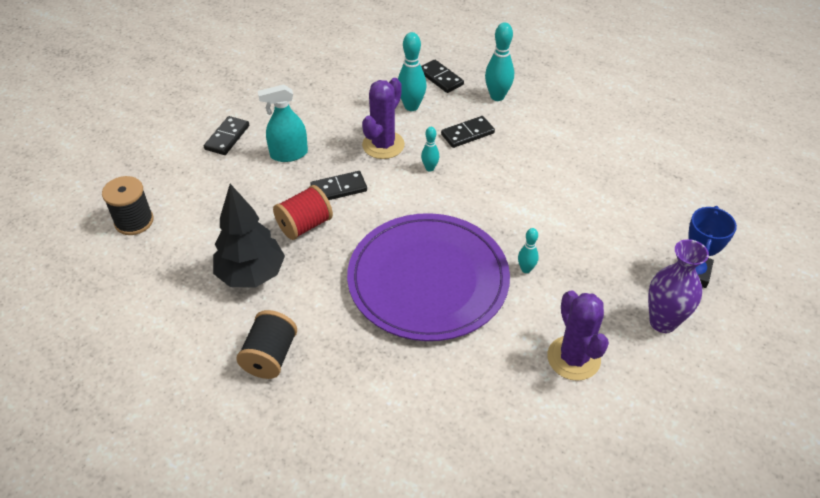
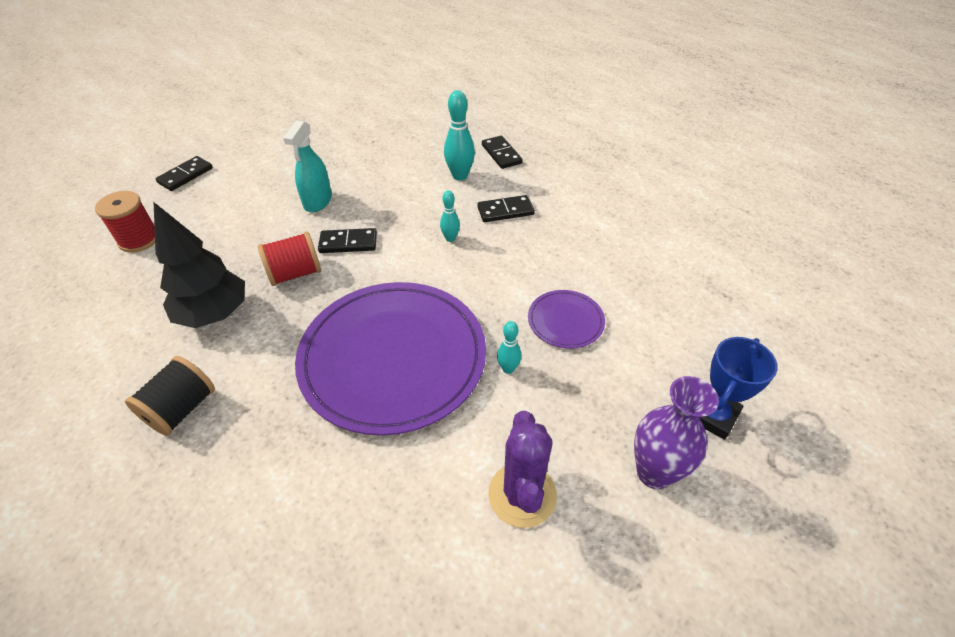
camera: 15 degrees right, 0 degrees up
black spool [102,176,154,235] -> red spool [95,191,155,253]
black domino [204,116,249,155] -> black domino moved to [155,156,213,191]
turquoise spray bottle [258,84,308,162] -> turquoise spray bottle turned 75 degrees counterclockwise [283,120,332,212]
purple cactus [362,78,405,159] -> none
turquoise bowling pin [485,22,514,101] -> none
none -> purple plate [528,290,605,349]

